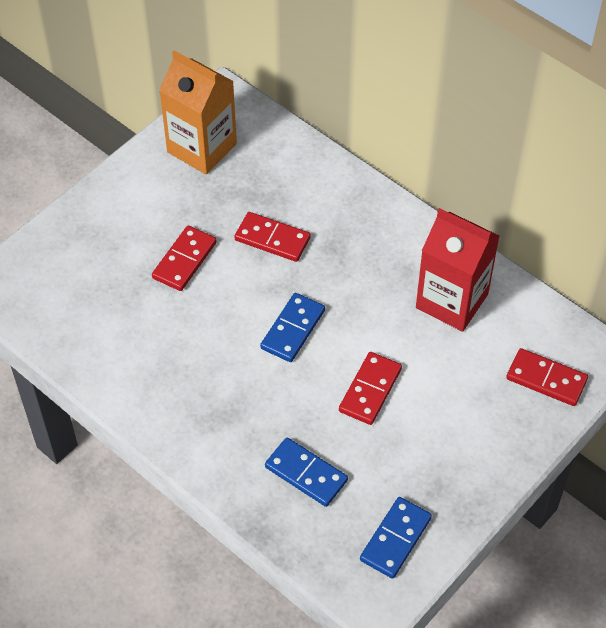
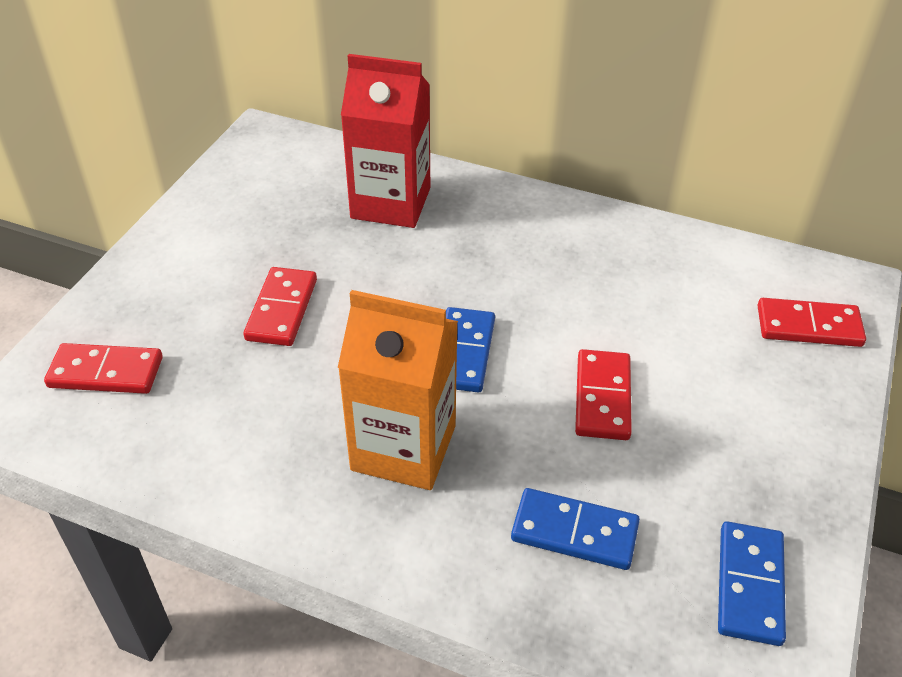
camera: 20 degrees left, 10 degrees down
orange carton [159,50,237,175] -> orange carton moved to [338,290,458,490]
red domino [234,212,311,262] -> red domino moved to [44,343,163,394]
red carton [416,208,499,332] -> red carton moved to [341,54,430,228]

